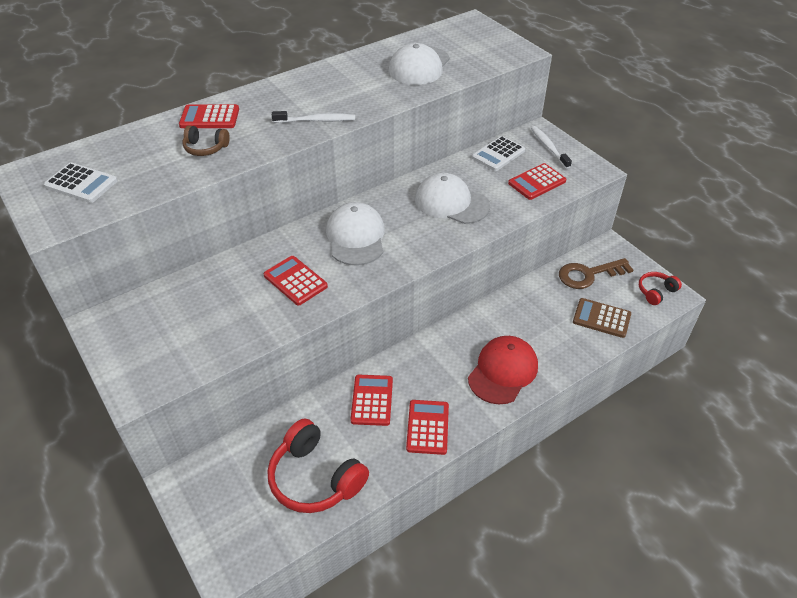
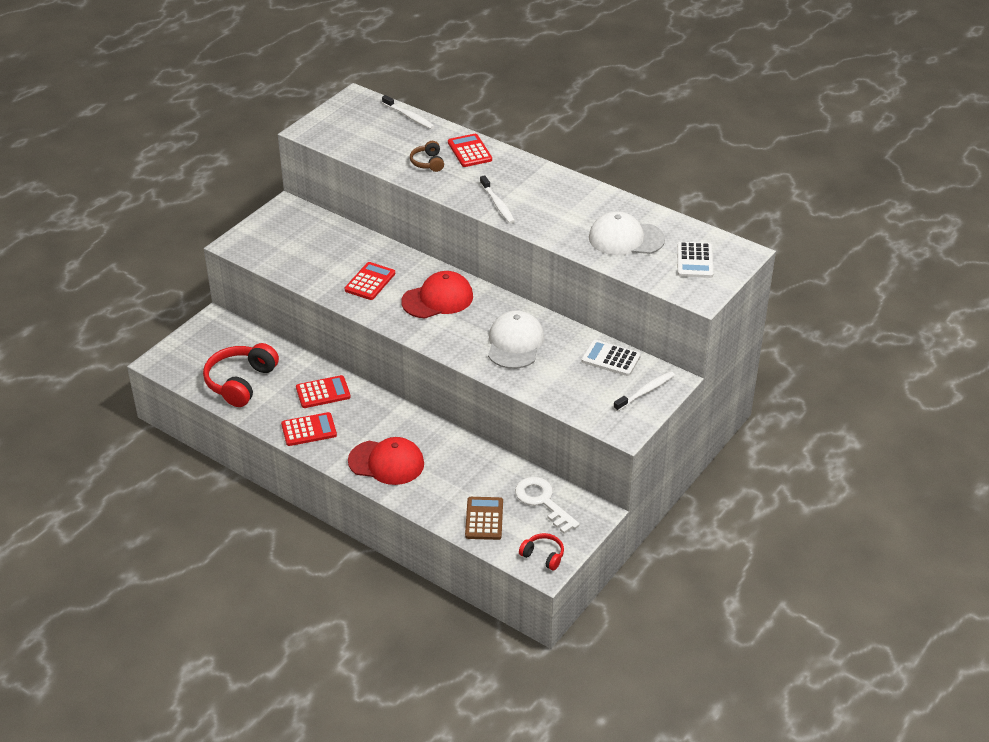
camera: 70 degrees right, 5 degrees down
white calculator [44,163,118,203] -> white calculator moved to [677,242,713,278]
white cap [326,202,385,265] -> red cap [401,271,473,318]
red calculator [508,163,566,200] -> none
brown key [559,258,633,289] -> white key [515,477,580,534]
none -> white toothbrush [382,95,435,129]

